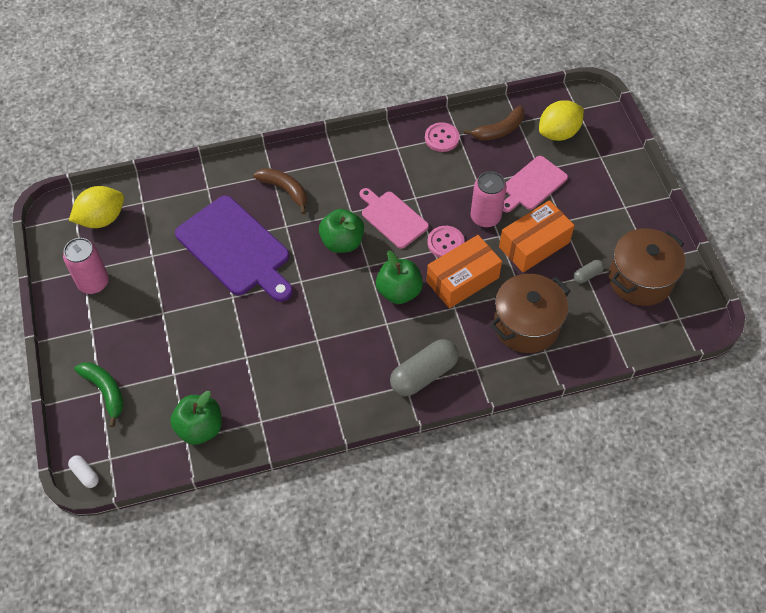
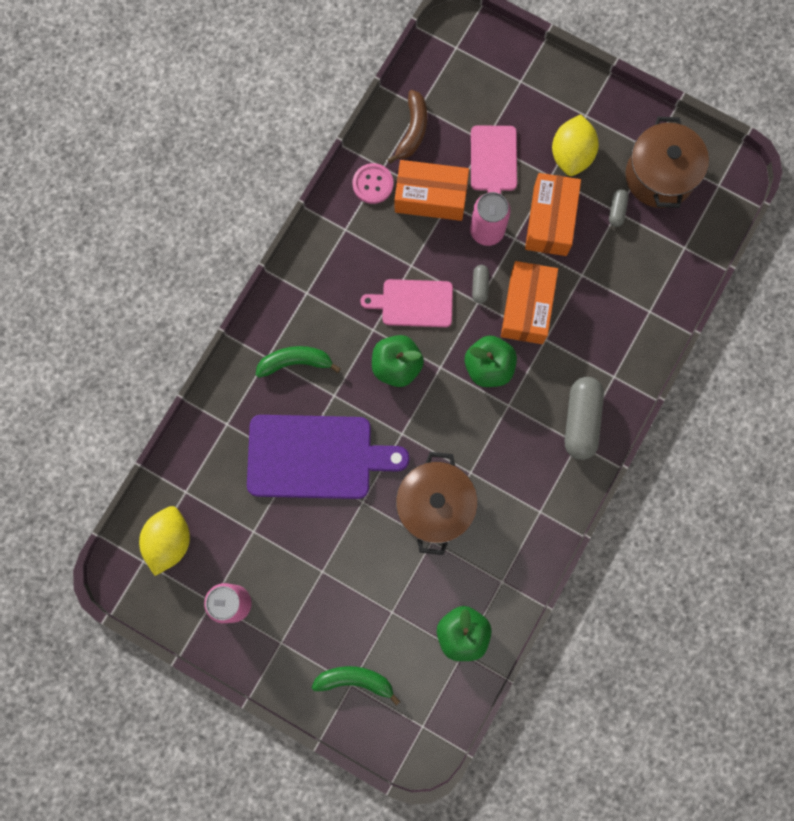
camera: 45 degrees left, 20 degrees up
white capsule [68,455,99,488] -> none
brown banana [253,168,307,214] -> green banana [256,346,341,378]
pink button [427,226,465,258] -> grey capsule [472,265,489,303]
brown pot [490,274,571,353] -> brown pot moved to [396,452,478,555]
yellow lemon [539,100,584,141] -> yellow lemon moved to [552,114,599,176]
none -> orange box [395,160,469,221]

